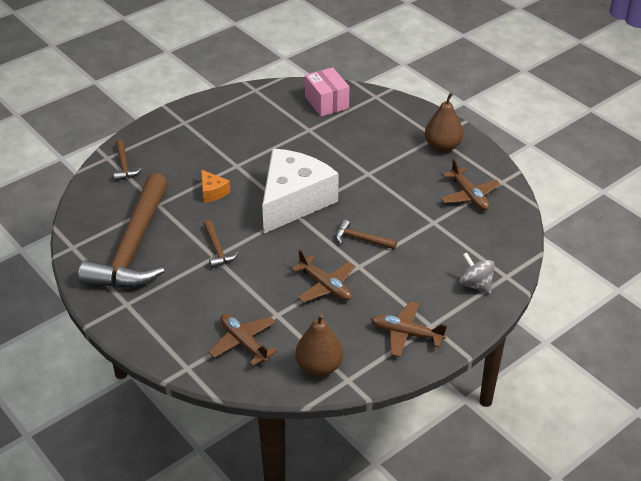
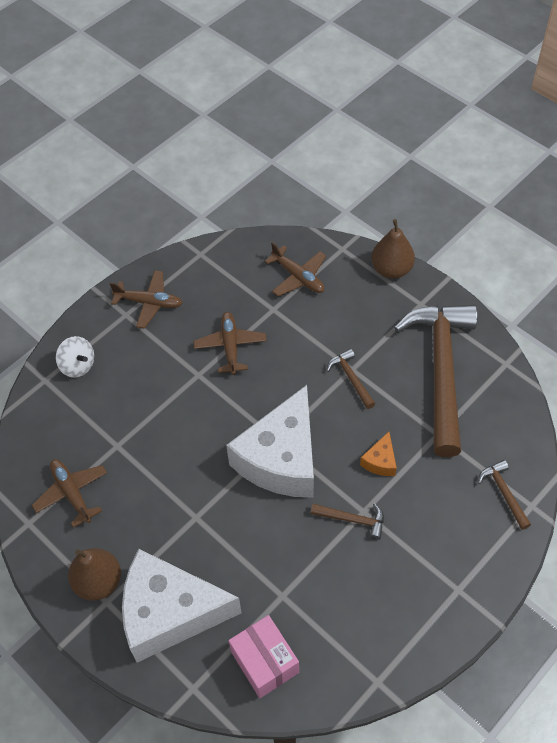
camera: 175 degrees right, 15 degrees up
orange cheese [201,170,230,203] -> orange cheese turned 120 degrees counterclockwise [360,432,397,476]
brown plane [291,250,355,303] -> brown plane turned 45 degrees clockwise [194,312,267,375]
brown pear [295,313,343,376] -> brown pear moved to [371,219,415,279]
brown hammer [336,219,397,249] -> brown hammer moved to [311,503,384,540]
grey spinning top [459,252,495,294] -> white spinning top [56,336,94,378]
none -> white cheese [122,549,242,663]

